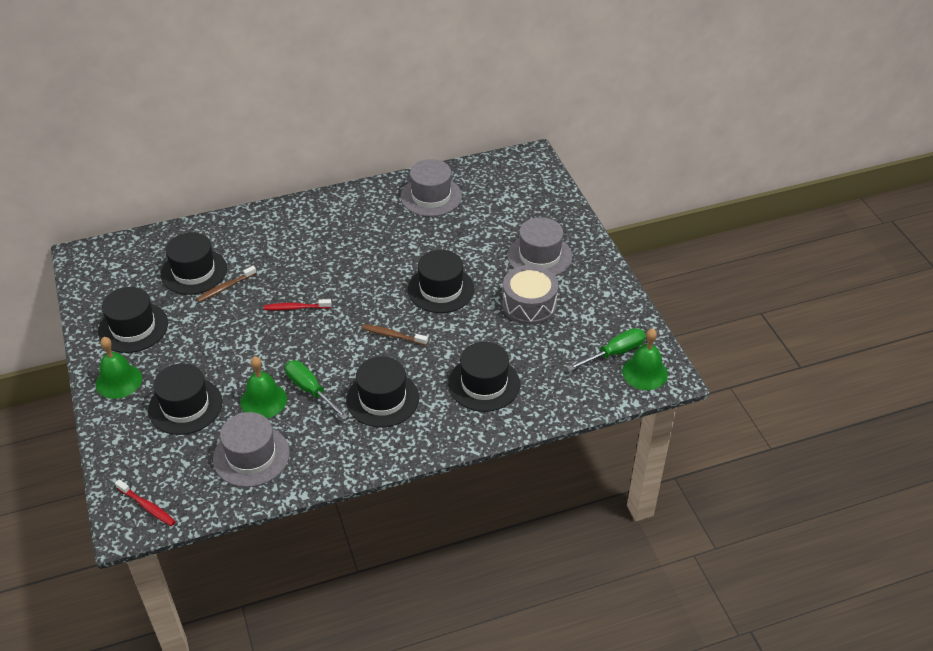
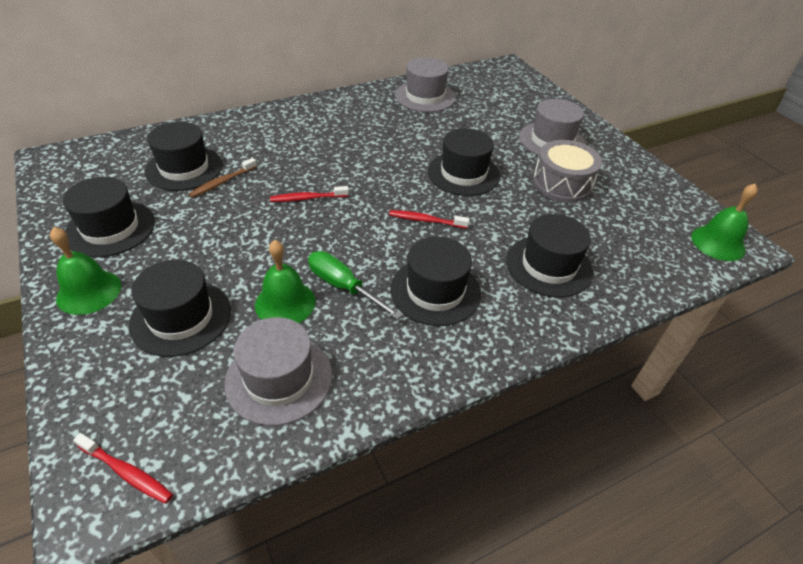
camera: 10 degrees left, 0 degrees up
brown toothbrush [362,324,428,345] -> red toothbrush [389,210,470,229]
green screwdriver [567,328,646,371] -> none

